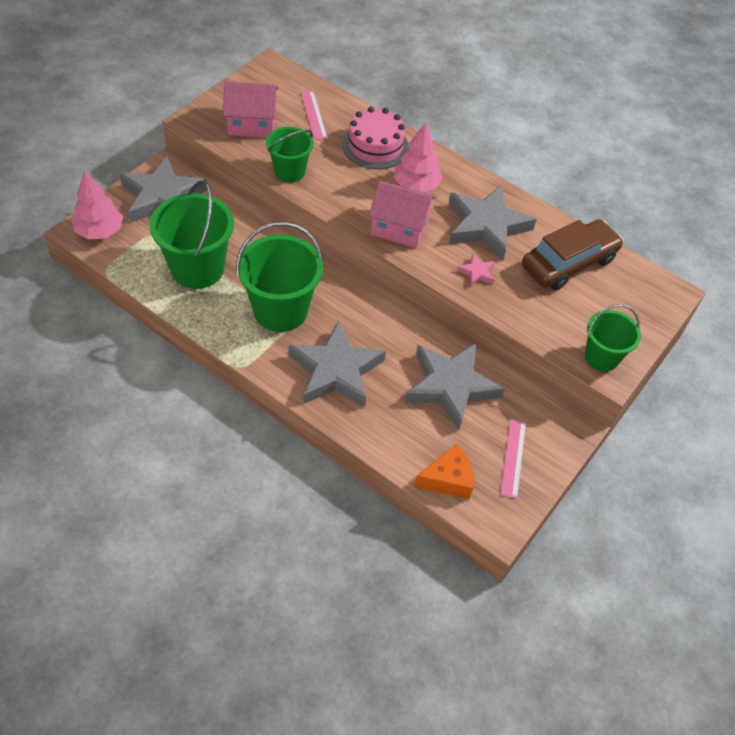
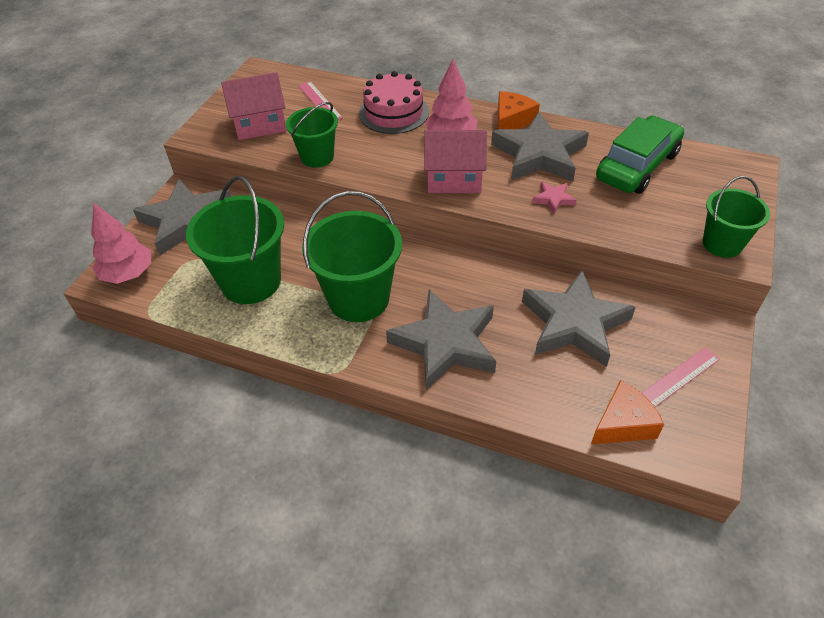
camera: 10 degrees left, 5 degrees down
pink ruler [500,420,526,499] -> pink ruler turned 60 degrees clockwise [642,347,720,407]
brown car [522,219,624,290] -> green car [596,115,684,194]
none -> orange cheese [498,91,540,129]

